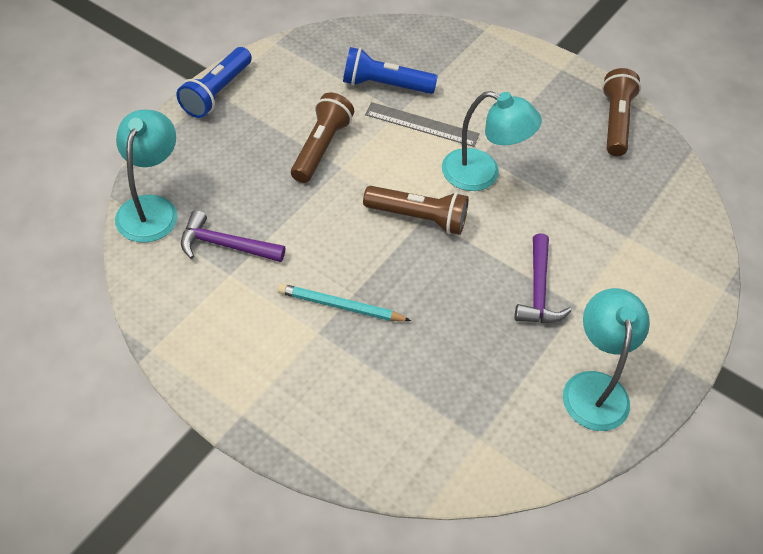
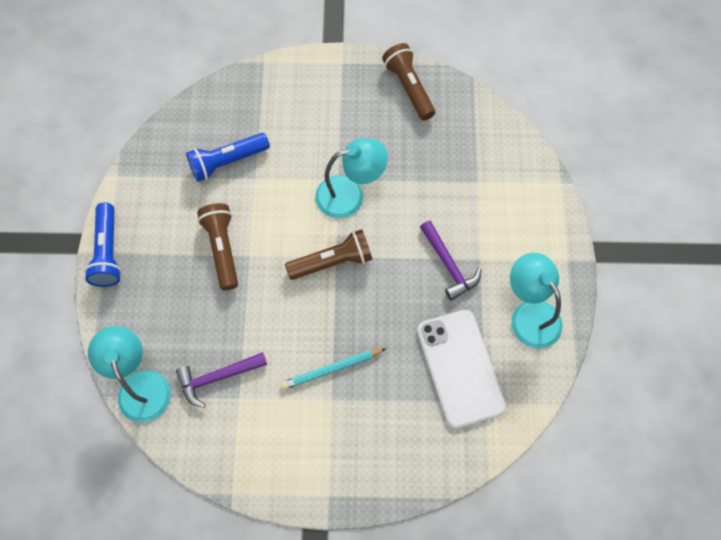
camera: 30 degrees left, 15 degrees up
grey ruler [365,102,480,147] -> none
none -> white phone [417,310,506,429]

